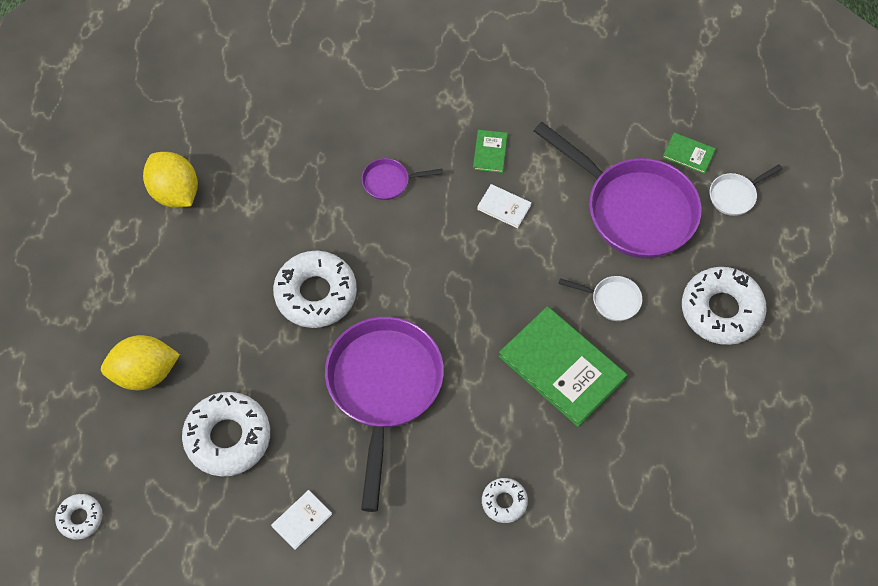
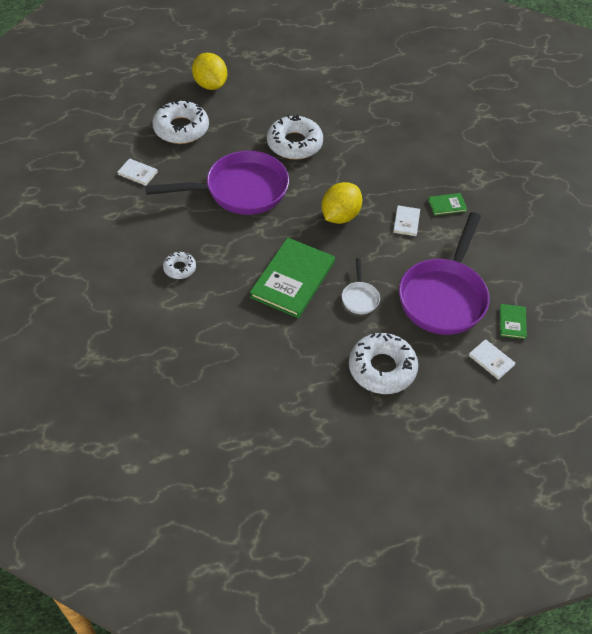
camera: 70 degrees right, 10 degrees down
white donut [55,494,103,540] -> none
yellow lemon [143,152,198,208] -> yellow lemon moved to [322,182,363,224]
purple pan [362,158,443,200] -> none
white pan [710,164,783,216] -> white book [468,339,515,380]

